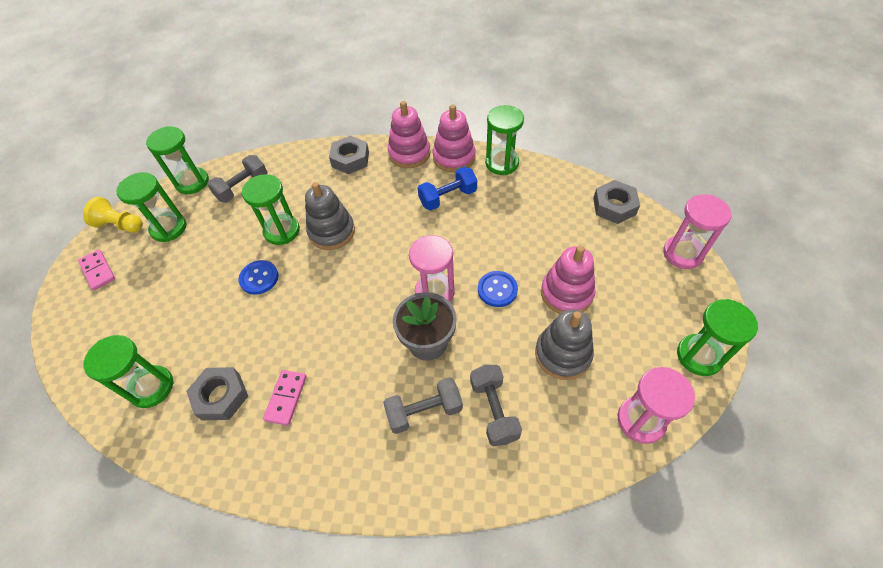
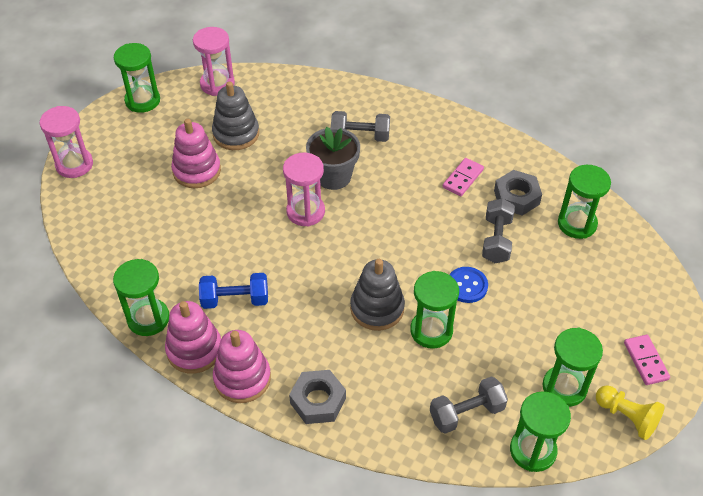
camera: 160 degrees left, 5 degrees down
grey dumbbell [470,365,522,446] -> grey dumbbell moved to [482,198,515,263]
blue button [478,271,518,307] -> none
grey nut [593,180,640,224] -> none

